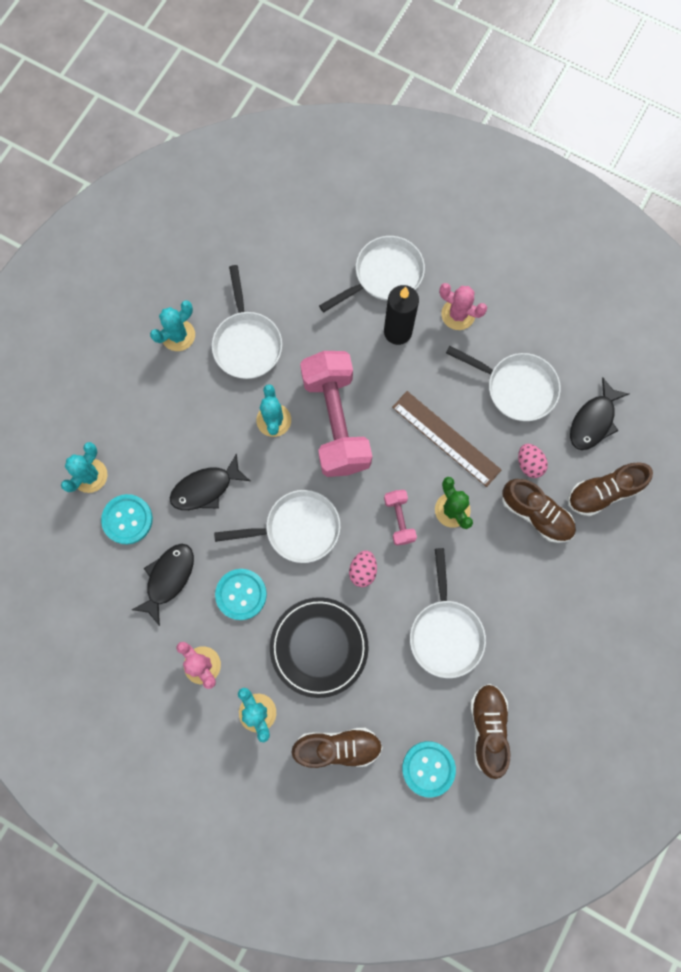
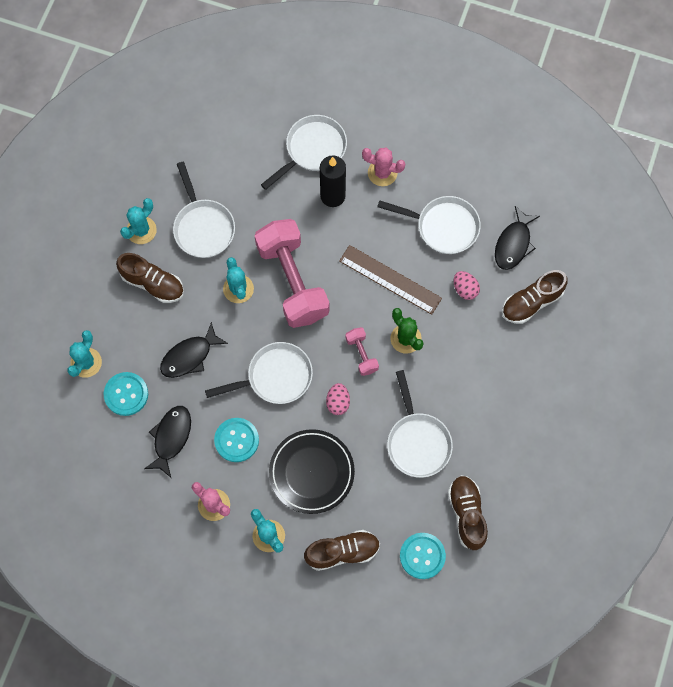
camera: 10 degrees left, 5 degrees down
brown shoe [502,479,576,543] -> brown shoe moved to [116,253,184,303]

